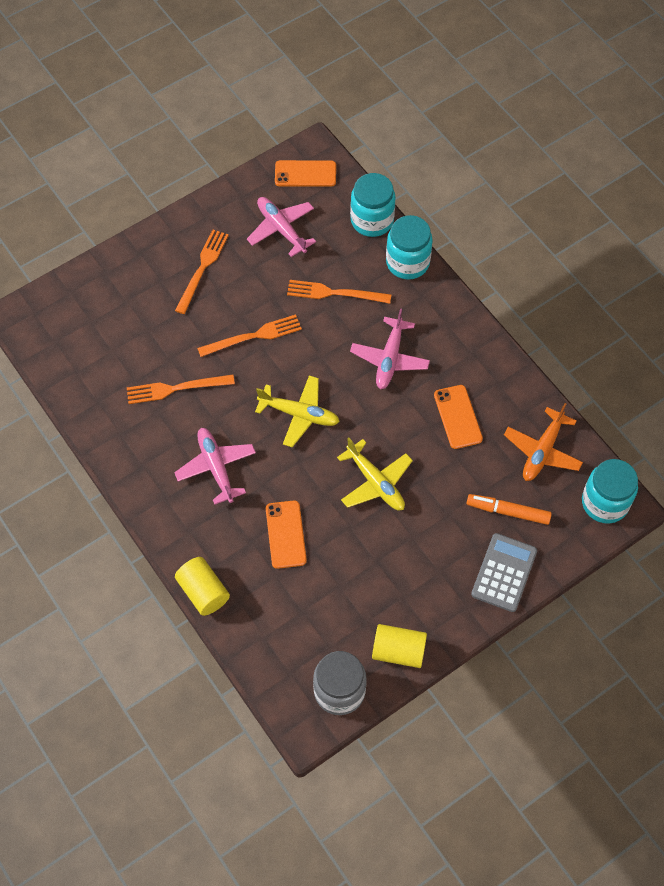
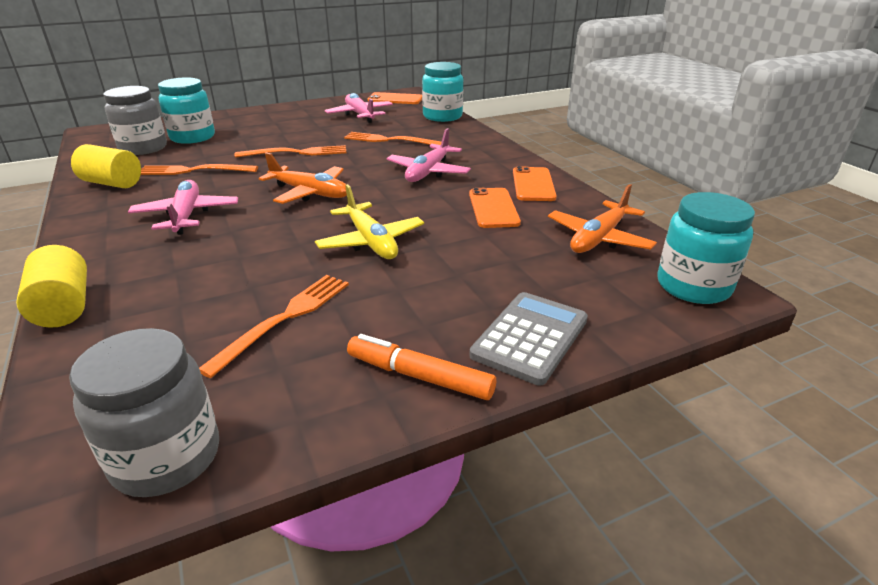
camera: 10 degrees right, 30 degrees down
orange fork [175,230,229,314] -> orange fork moved to [199,275,349,378]
yellow plane [255,376,340,447] -> orange plane [259,152,347,204]
orange phone [266,500,307,569] -> orange phone moved to [513,166,557,201]
yellow cylinder [372,624,427,668] -> yellow cylinder moved to [71,144,141,188]
turquoise jar [386,215,433,279] -> turquoise jar moved to [158,77,215,144]
orange marker [467,494,552,525] -> orange marker moved to [347,334,496,400]
none -> grey jar [103,86,167,155]

